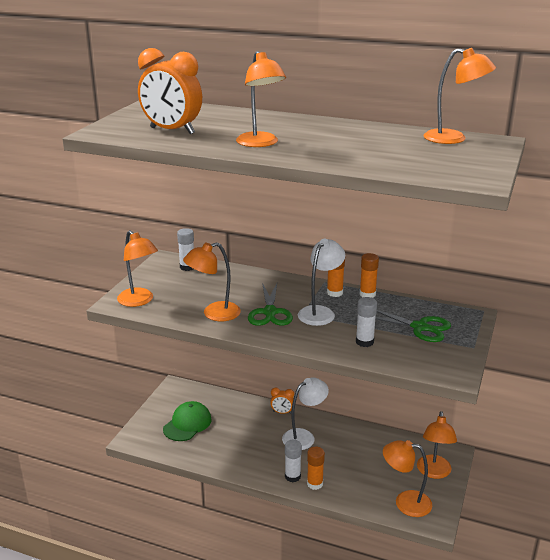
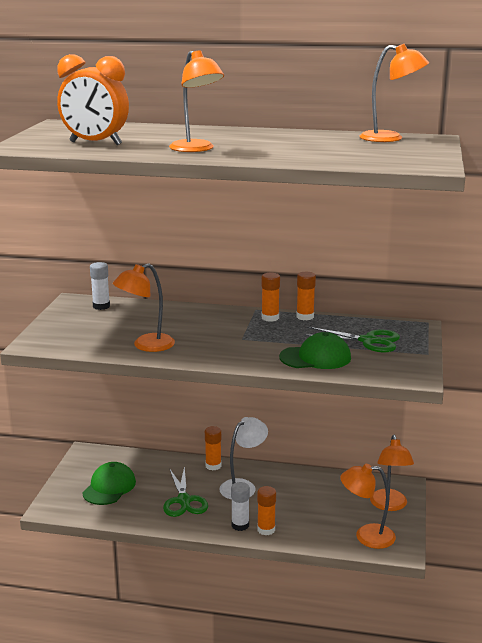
camera: 10 degrees left, 5 degrees down
orange lamp [117,230,158,307] -> none
green scissors [248,283,293,326] -> green scissors moved to [163,466,208,517]
orange clock [270,387,294,414] -> orange glue stick [205,426,221,471]
white lamp [298,239,345,326] -> none
white glue stick [356,297,377,347] -> green cap [279,332,351,369]

